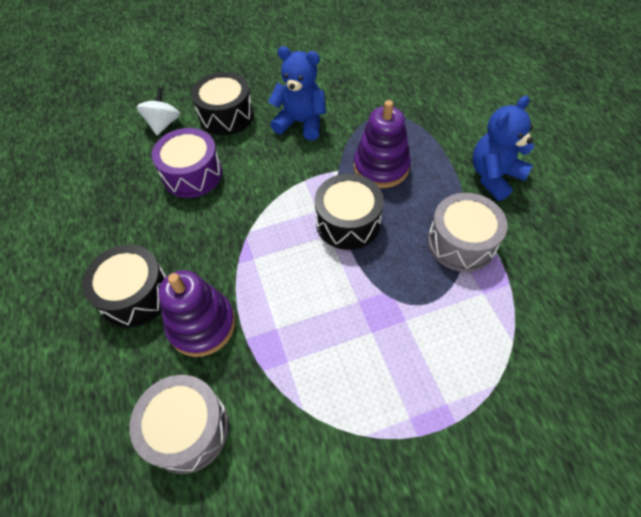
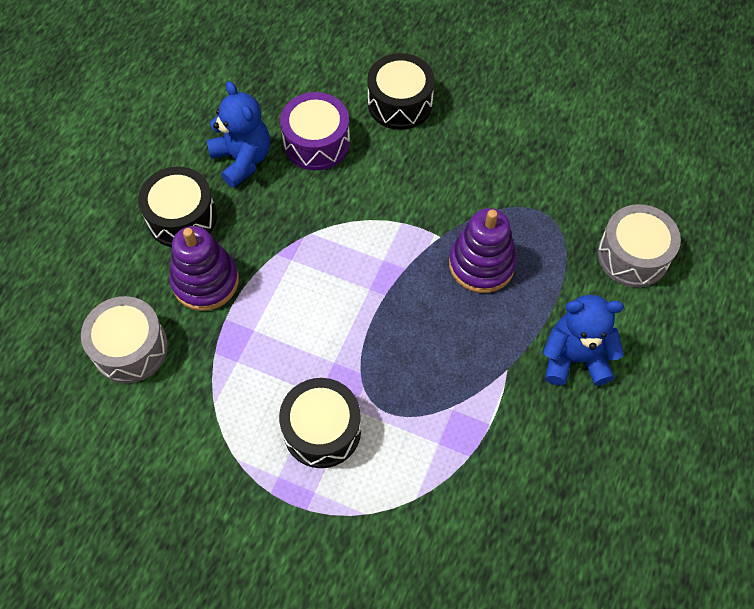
camera: 40 degrees right, 5 degrees up
white spinning top [136,88,180,135] -> none
blue teddy bear [268,46,326,140] -> blue teddy bear moved to [207,81,270,188]
black drum [315,174,384,250] -> black drum moved to [279,378,361,468]
grey drum [428,193,508,272] -> grey drum moved to [597,204,681,288]

